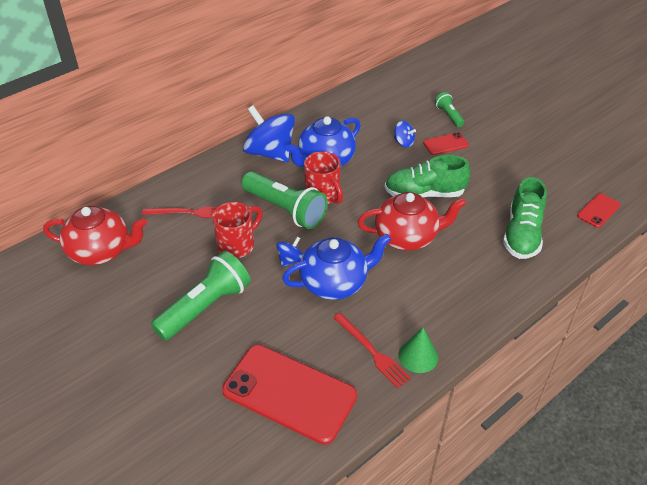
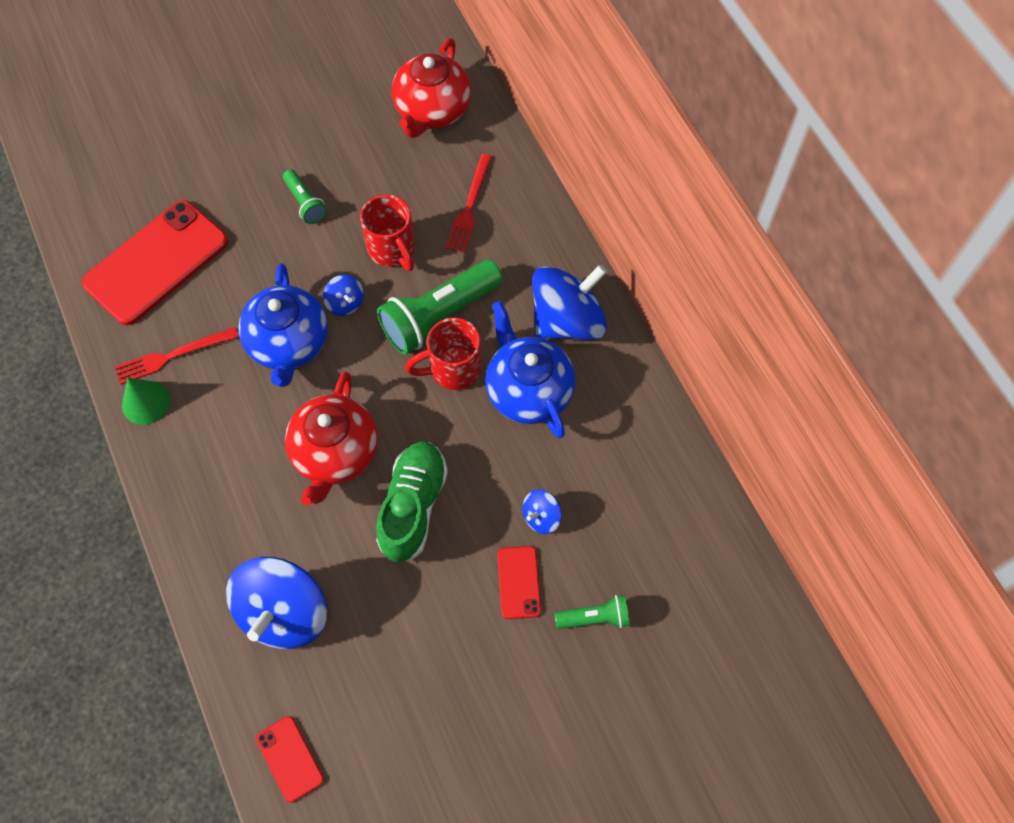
camera: 105 degrees right, 20 degrees up
green flashlight [151,251,251,341] -> green flashlight [283,169,327,224], size x0.51
green shoe [503,177,547,259] -> blue spinning top [226,557,327,649]

